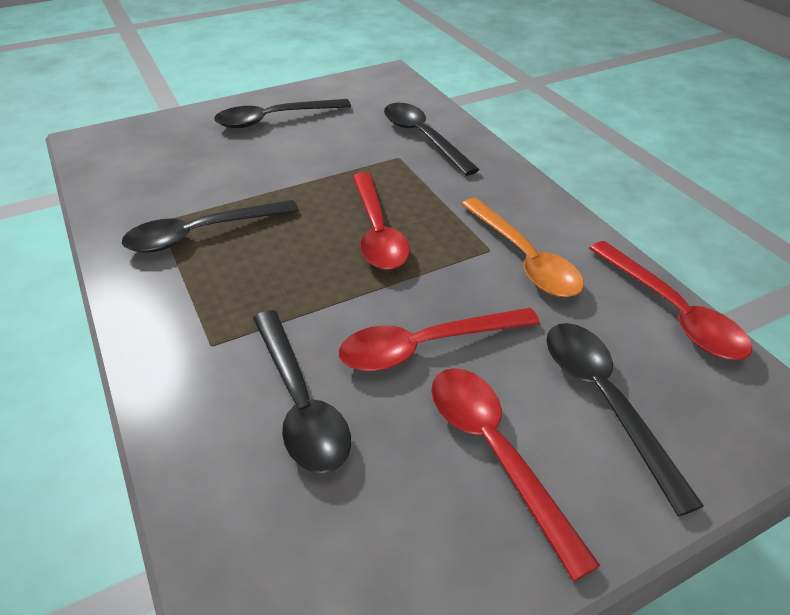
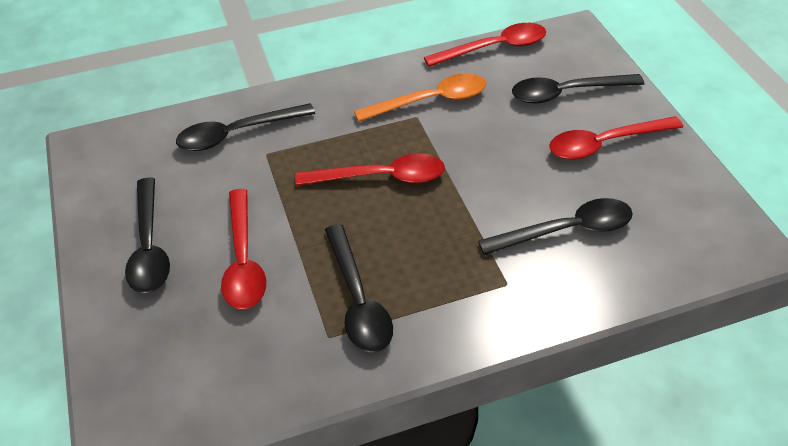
camera: 80 degrees left, 5 degrees up
red spoon [339,308,540,371] -> red spoon moved to [221,189,266,309]

